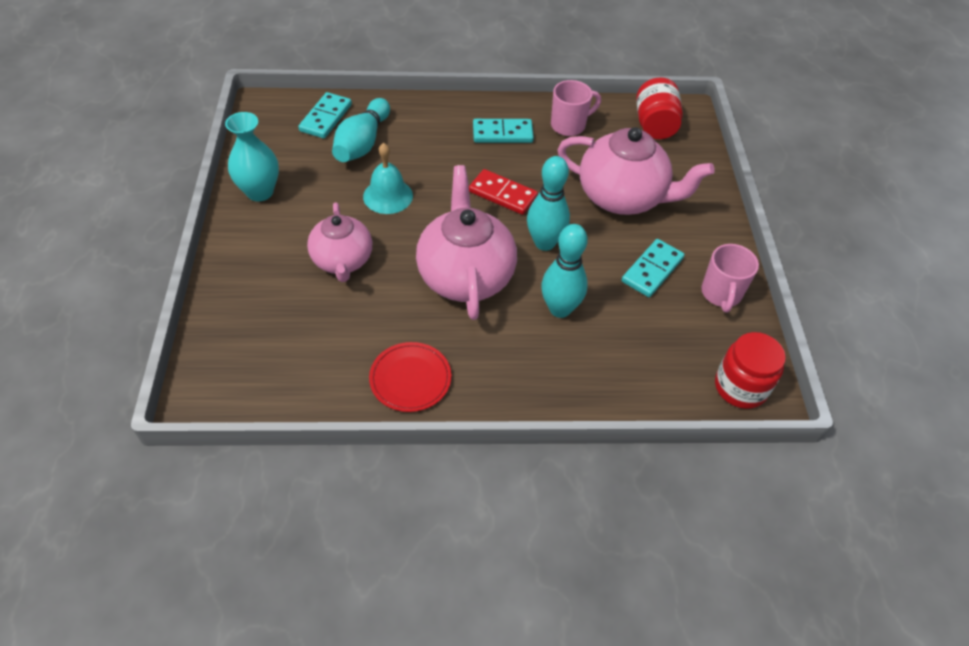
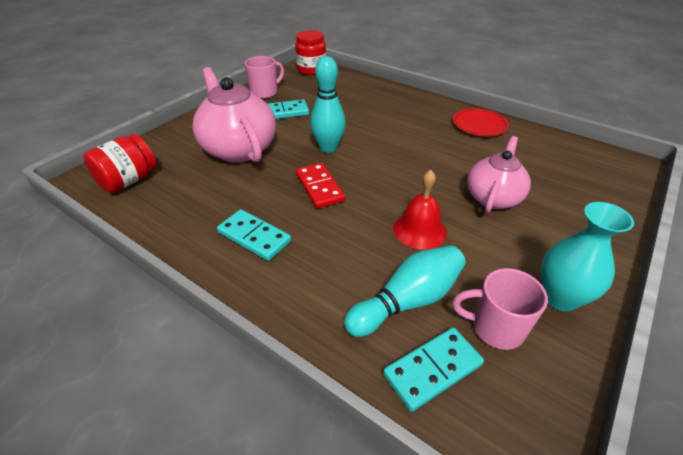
camera: 140 degrees left, 10 degrees down
turquoise bell [363,143,413,214] -> red bell [393,170,447,250]
pink teapot [416,165,517,320] -> none
turquoise bowling pin [541,224,588,318] -> none
pink mug [551,80,601,136] -> pink mug moved to [452,268,548,350]

